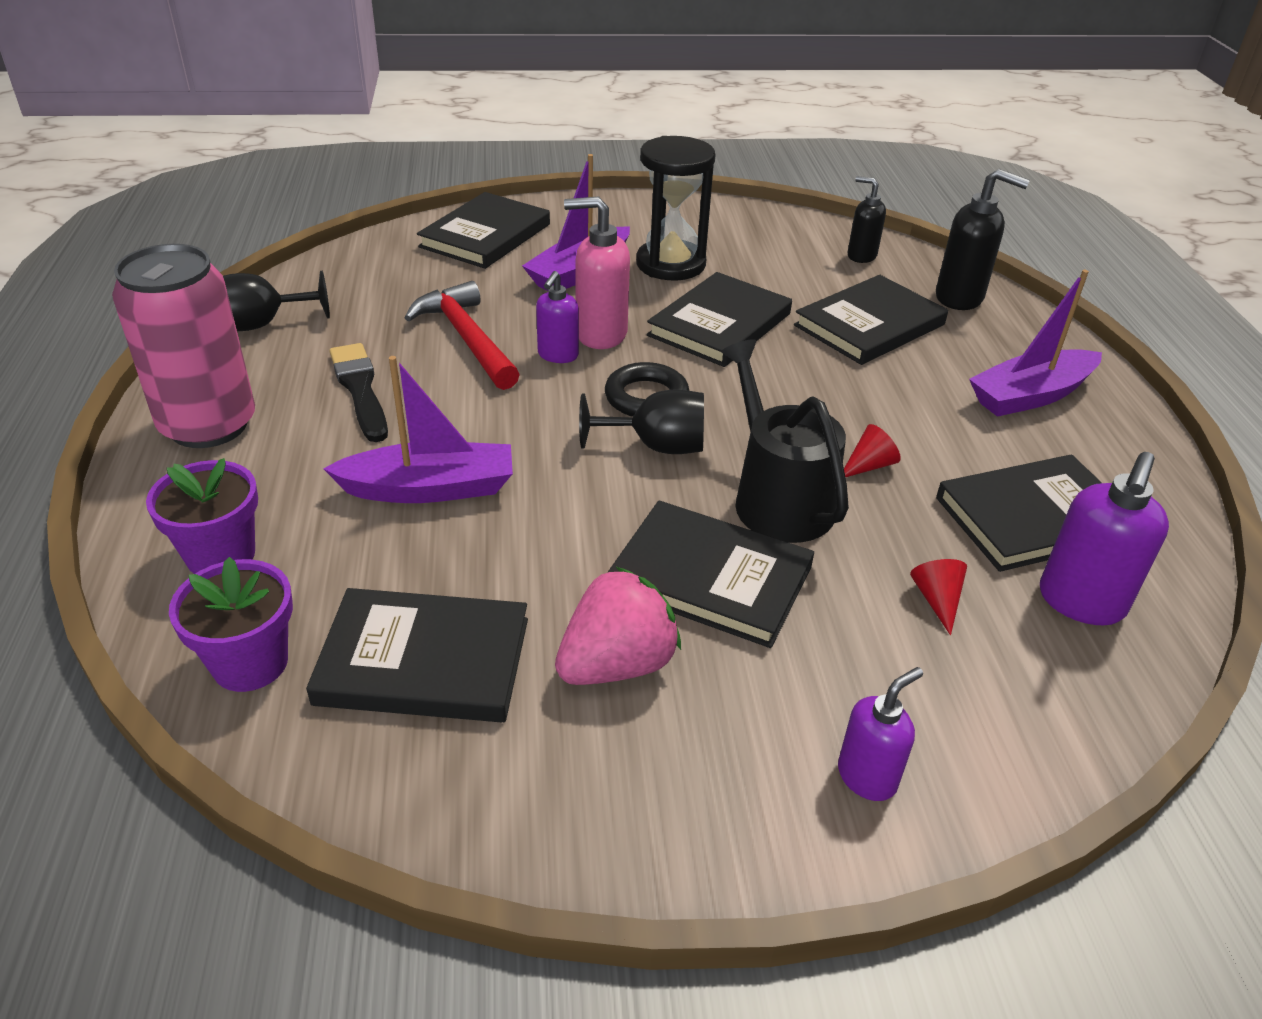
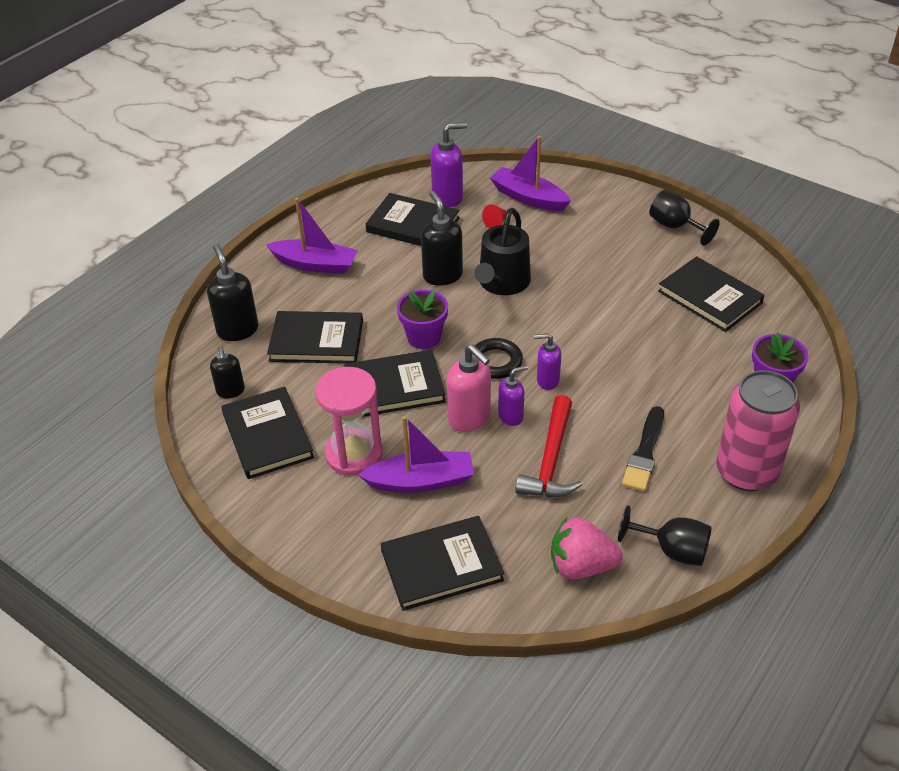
camera: 135 degrees left, 5 degrees up
purple flower pot [169,557,293,692] -> purple flower pot moved to [397,290,448,349]
purple boat [323,356,513,503] -> purple boat moved to [490,136,571,211]
pink strawberry [555,567,681,685] -> pink strawberry moved to [551,517,623,579]
black goblet [579,389,704,454] -> black goblet moved to [649,190,720,246]
black book [607,501,814,648] -> black book moved to [221,387,314,479]
black hourglass [636,136,715,281] -> pink hourglass [315,367,383,476]
purple soap dispenser [838,667,923,801] -> purple soap dispenser moved to [534,333,561,390]
red cone [844,424,901,477] -> black soap dispenser [421,191,463,286]

